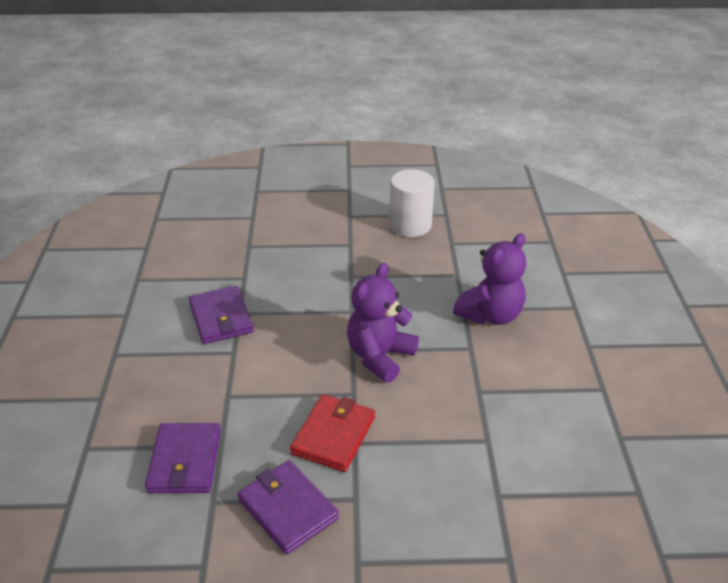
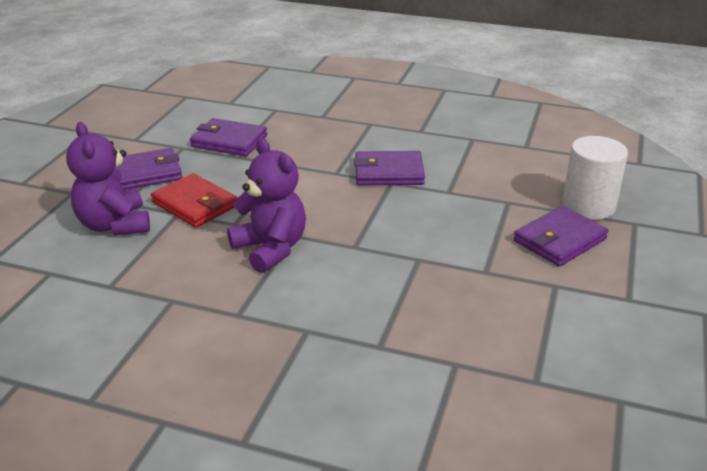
camera: 110 degrees right, 5 degrees down
white cylinder [390,169,435,237] -> white cylinder moved to [562,136,628,220]
purple teddy bear [453,233,526,325] -> purple teddy bear moved to [66,122,150,235]
none -> purple wallet [514,206,609,267]

